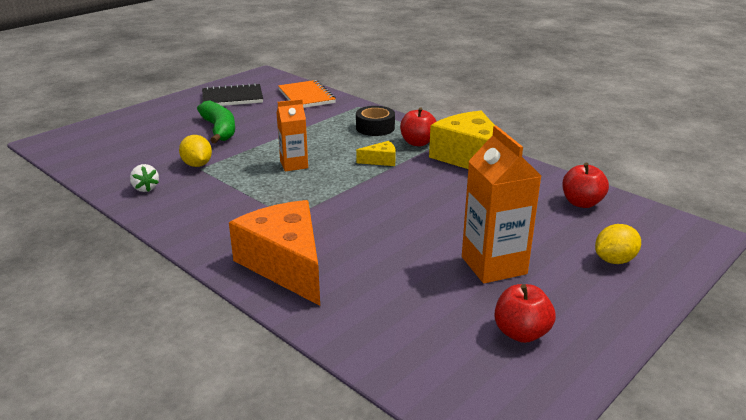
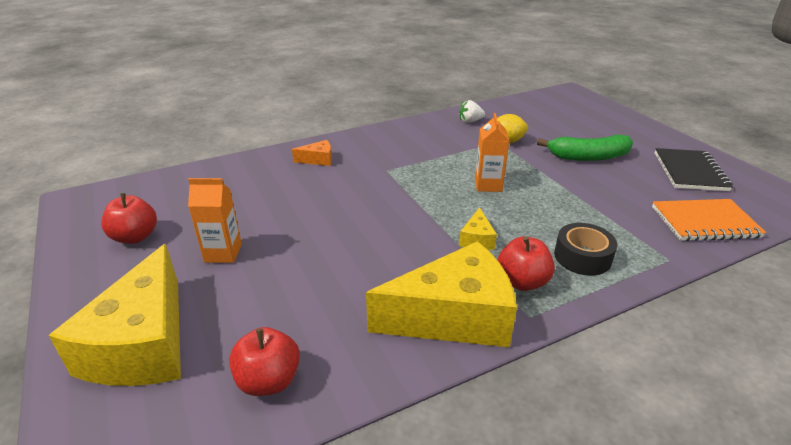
camera: 110 degrees right, 5 degrees up
orange cheese [229,200,320,306] -> orange cheese [292,140,332,166], size x0.42
orange carton [462,126,541,283] -> orange carton [188,178,242,263], size x0.62
yellow lemon [595,224,641,264] -> yellow cheese [48,244,181,386]

